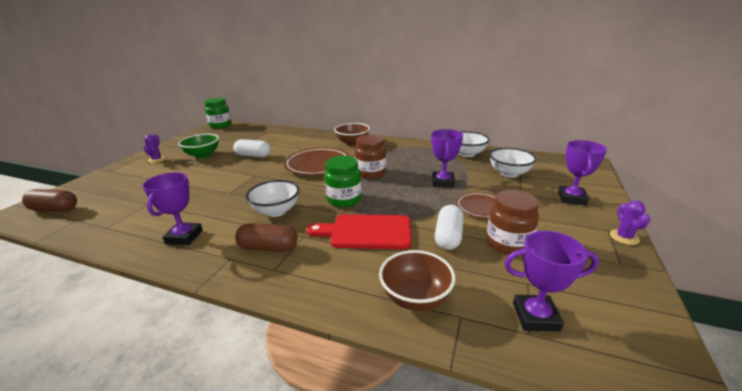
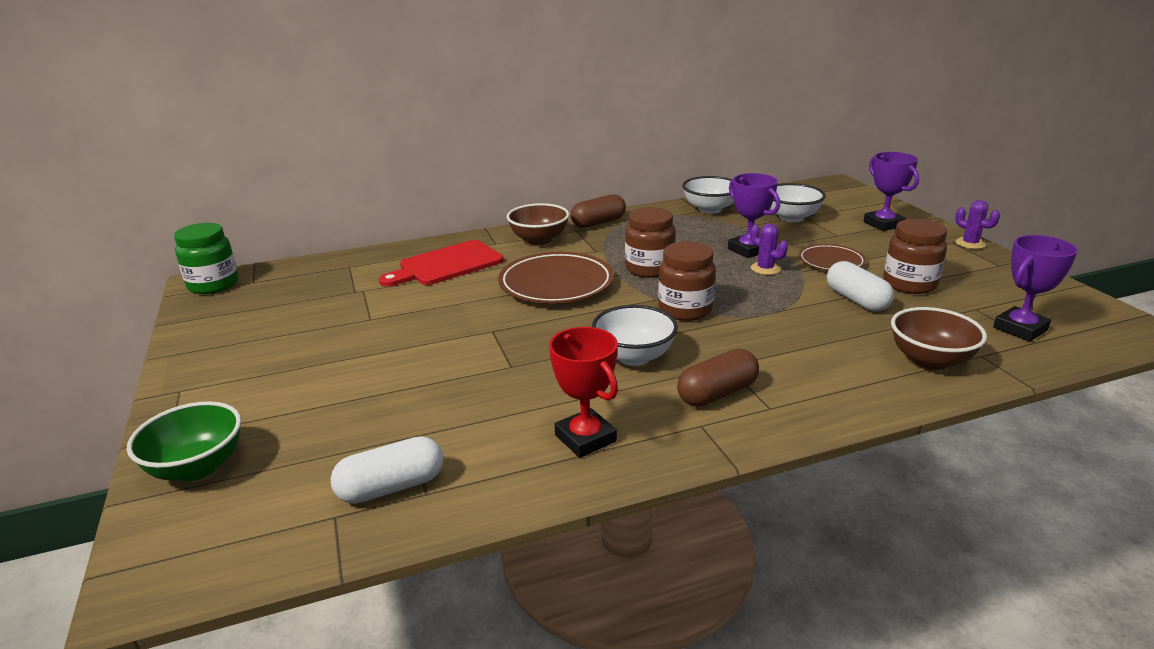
camera: 40 degrees left, 0 degrees up
brown capsule [22,189,77,212] -> brown capsule moved to [571,194,626,228]
purple trophy [143,172,203,245] -> red trophy [549,327,618,458]
purple cactus [144,134,166,163] -> purple cactus moved to [750,224,788,275]
green bowl [178,134,219,158] -> green bowl moved to [127,401,241,481]
white capsule [233,139,271,158] -> white capsule moved to [331,436,444,504]
red cutting board [307,214,411,249] -> red cutting board moved to [379,240,504,287]
green jar [324,156,362,207] -> brown jar [658,241,716,321]

